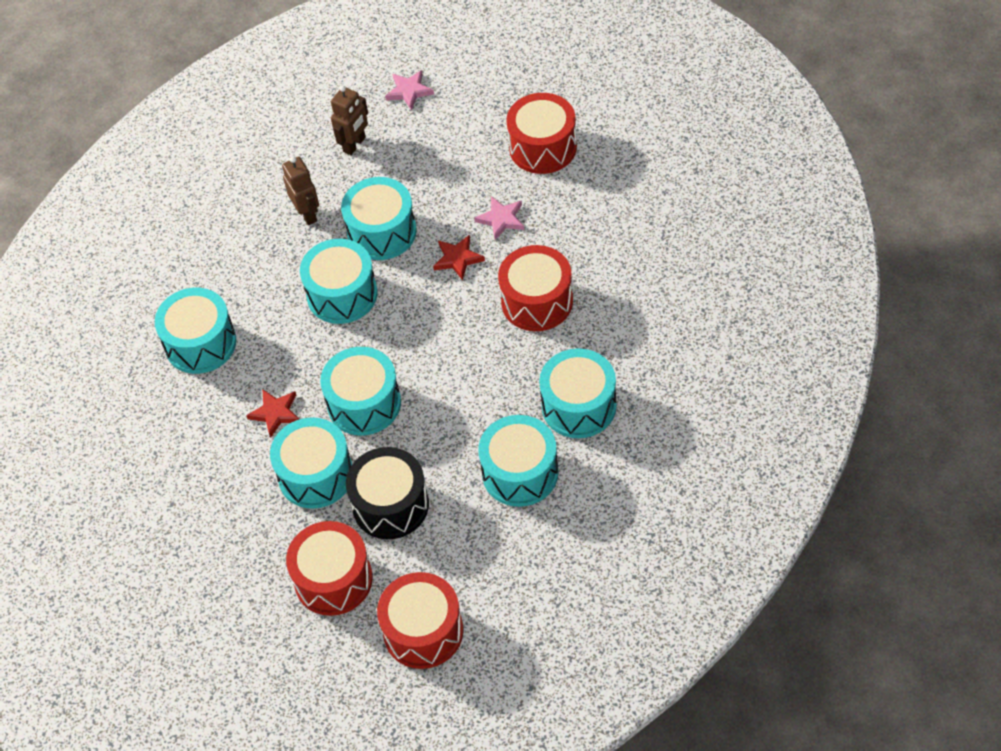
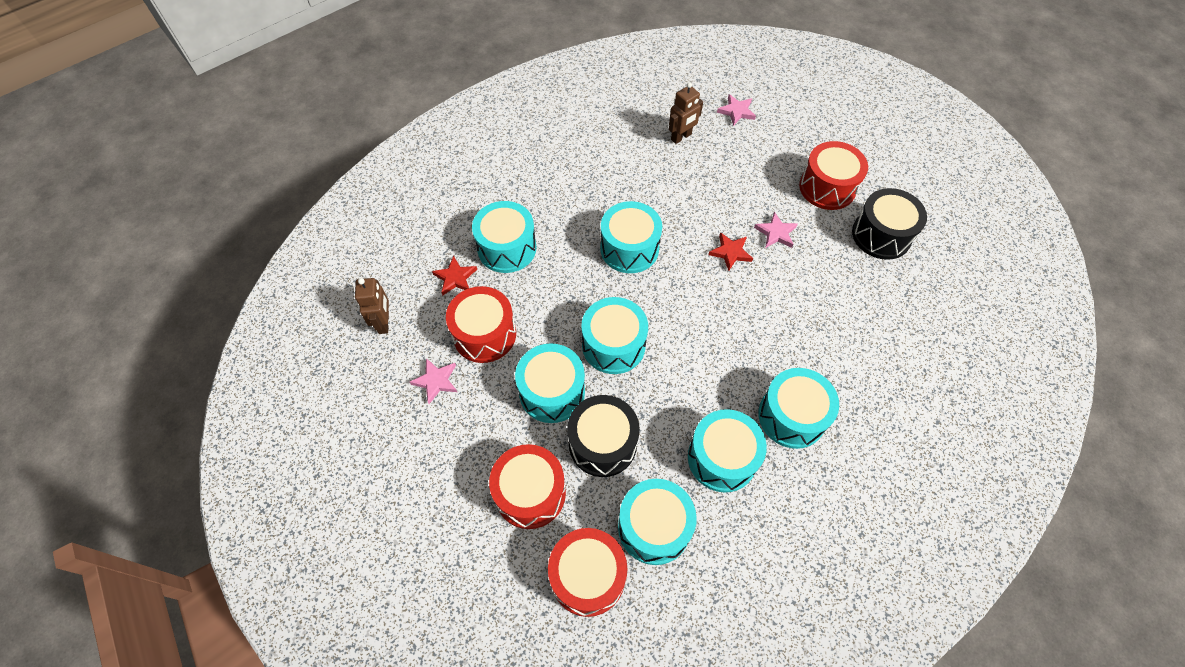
camera: 15 degrees right, 5 degrees up
red star [246,390,299,438] -> red star moved to [432,256,477,296]
brown robot [282,156,319,225] -> brown robot moved to [355,278,389,334]
turquoise drum [341,177,417,260] -> turquoise drum moved to [618,479,697,565]
red drum [498,245,573,331] -> red drum moved to [446,286,516,363]
none -> pink star [410,358,457,404]
none -> black drum [852,188,927,260]

